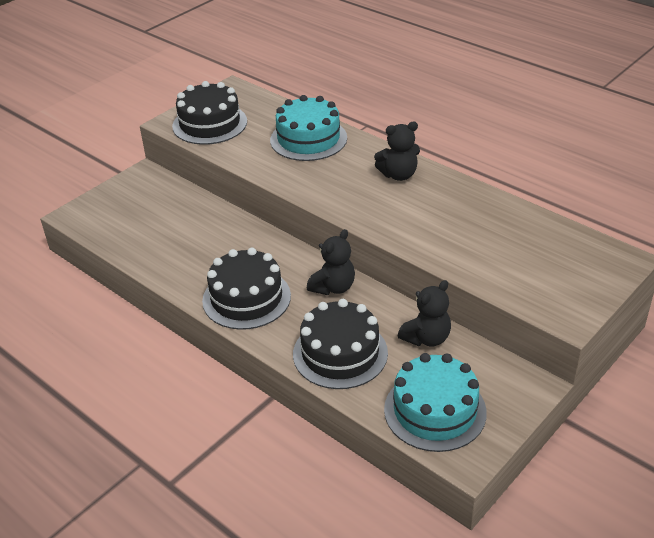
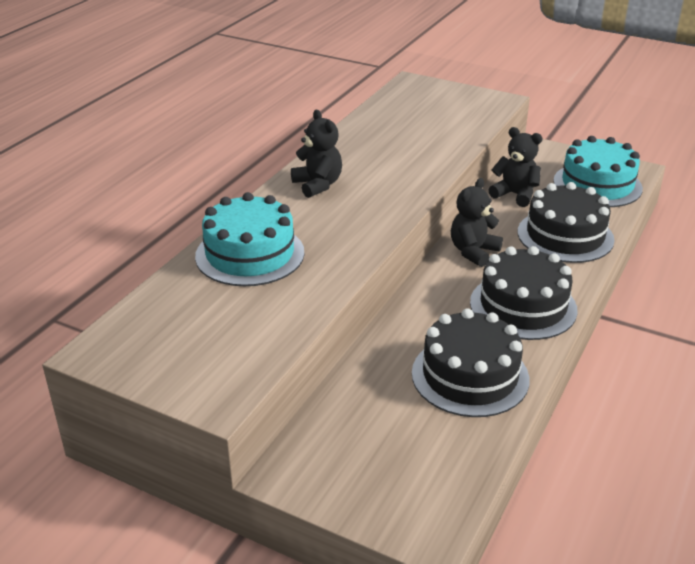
camera: 105 degrees left, 5 degrees down
black cake [172,81,247,145] -> black cake moved to [412,308,529,417]
black teddy bear [307,229,355,295] -> black teddy bear turned 75 degrees counterclockwise [451,178,503,267]

